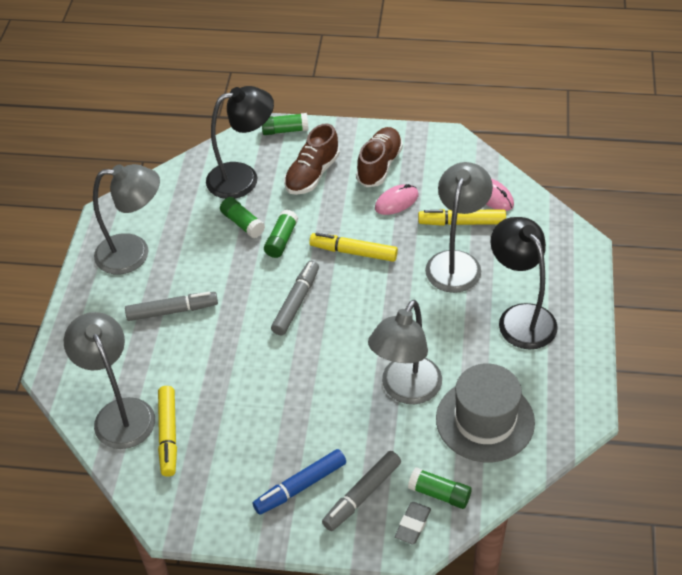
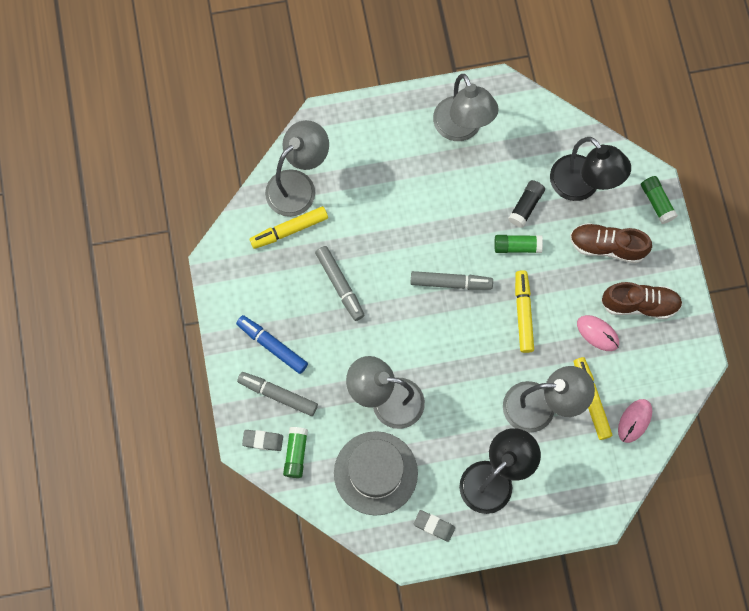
camera: 70 degrees right, 25 degrees up
grey marker [125,292,218,321] -> grey marker moved to [315,246,365,321]
green glue stick [220,197,265,238] -> black glue stick [508,180,545,228]
none -> grey eraser [414,510,455,542]

